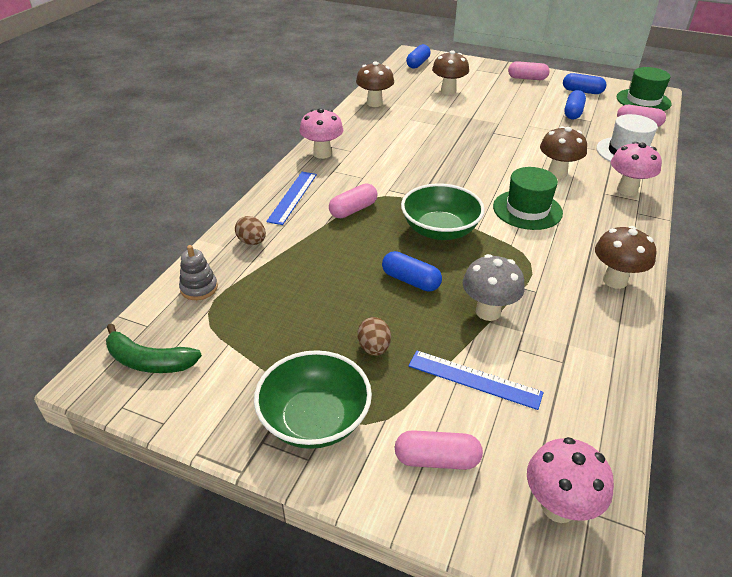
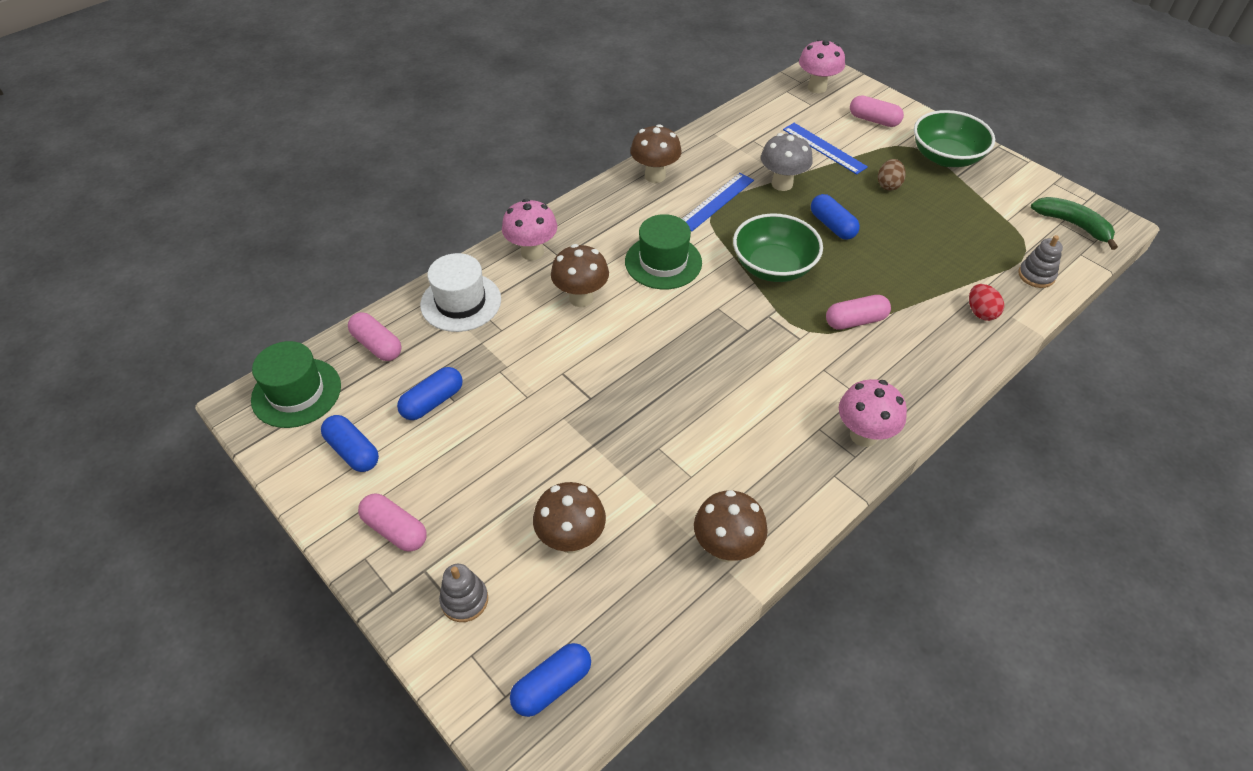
camera: 155 degrees left, 10 degrees up
brown egg [235,216,266,245] -> red egg [969,284,1004,321]
blue ruler [266,172,317,225] -> blue ruler moved to [683,173,754,232]
none -> grey stacking toy [439,564,488,622]

